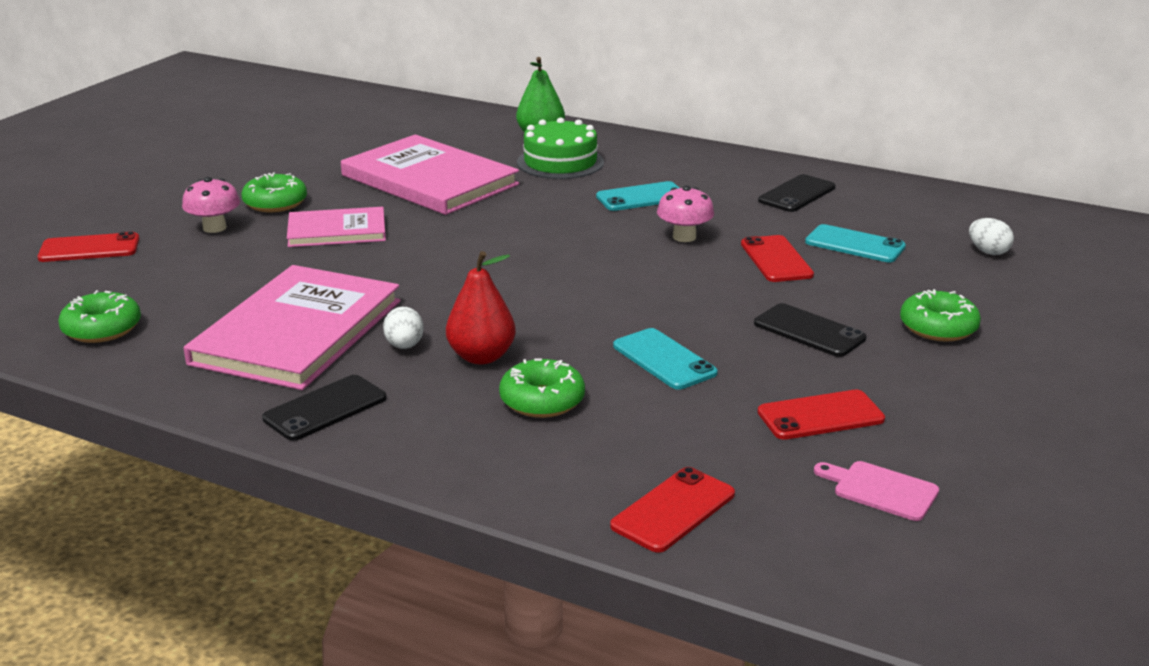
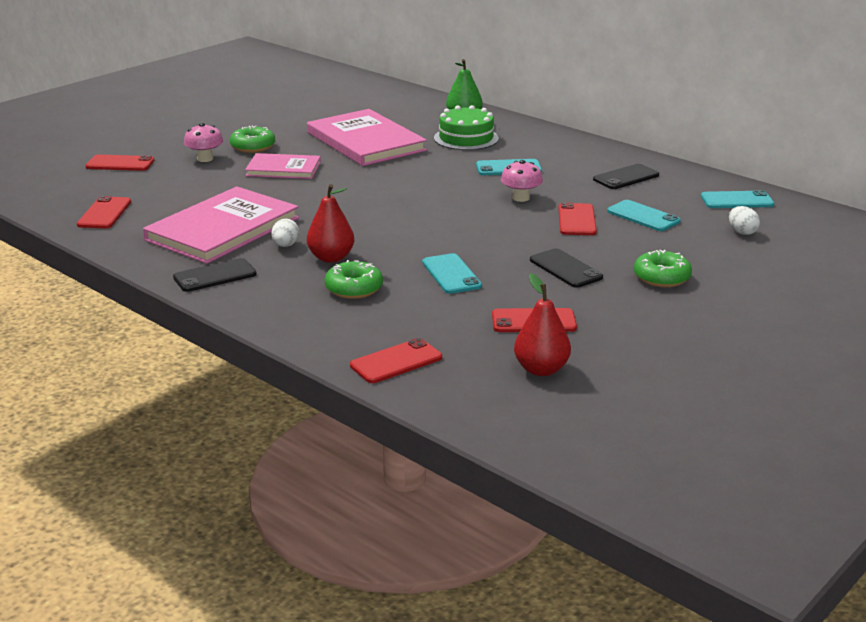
camera: 15 degrees right, 0 degrees up
green donut [58,290,141,343] -> red phone [77,196,131,229]
pink cutting board [814,461,939,521] -> red pear [514,273,571,376]
none -> turquoise phone [701,190,774,208]

